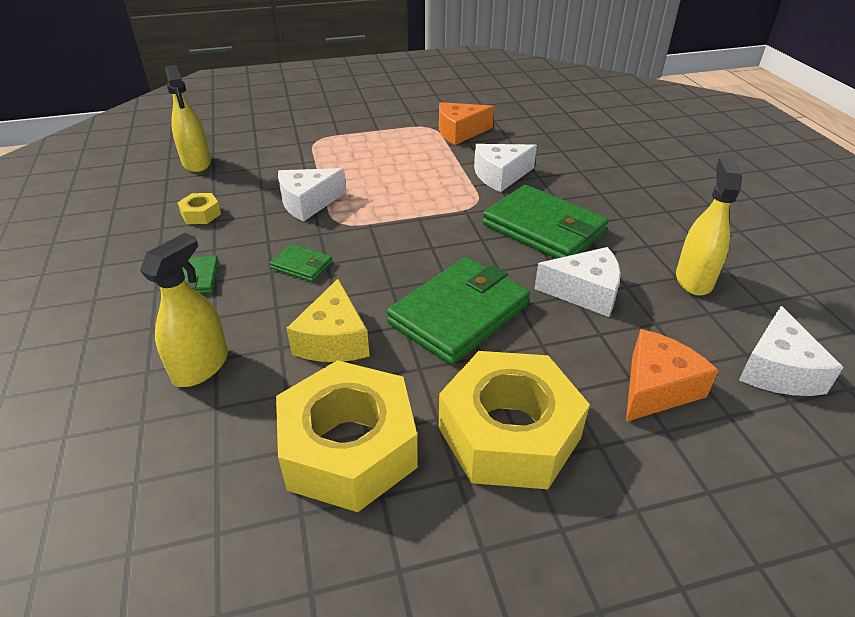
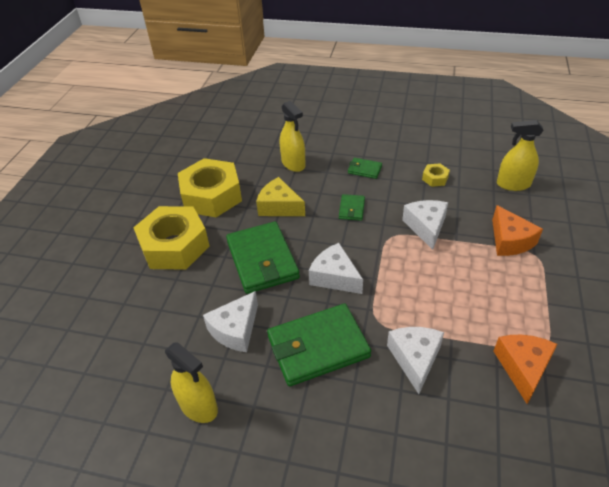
camera: 120 degrees right, 5 degrees up
green wallet [269,244,333,282] -> green wallet turned 45 degrees counterclockwise [339,194,365,221]
orange cheese [626,329,719,422] -> orange cheese moved to [492,205,543,256]
white cheese [739,306,844,396] -> white cheese moved to [309,243,363,294]

